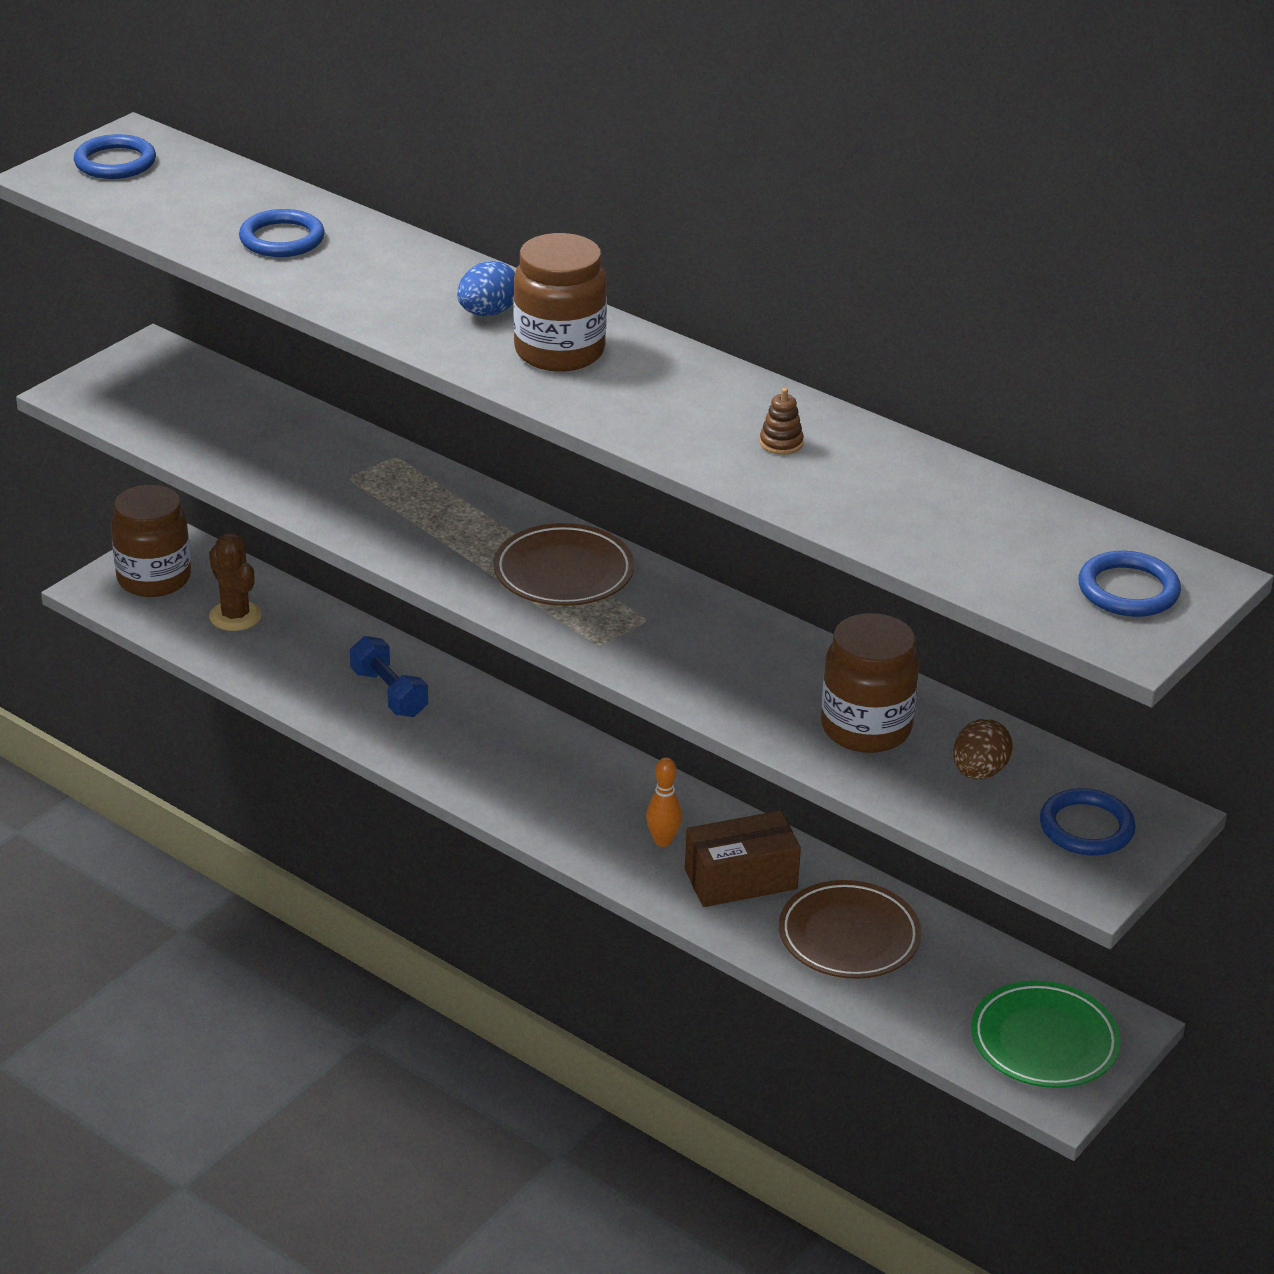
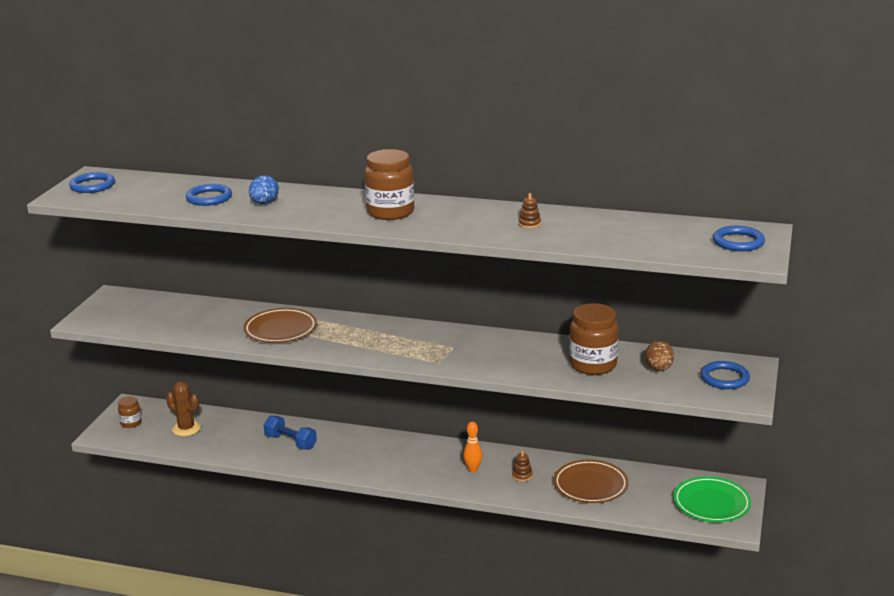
camera: 20 degrees left, 10 degrees down
brown jar [111,485,191,597] -> brown jar [118,396,142,428], size x0.51
blue egg [457,261,515,316] -> blue egg moved to [249,175,279,204]
brown plate [493,523,634,606] -> brown plate moved to [243,308,317,343]
brown box [685,811,801,907] -> brown stacking toy [512,450,533,481]

